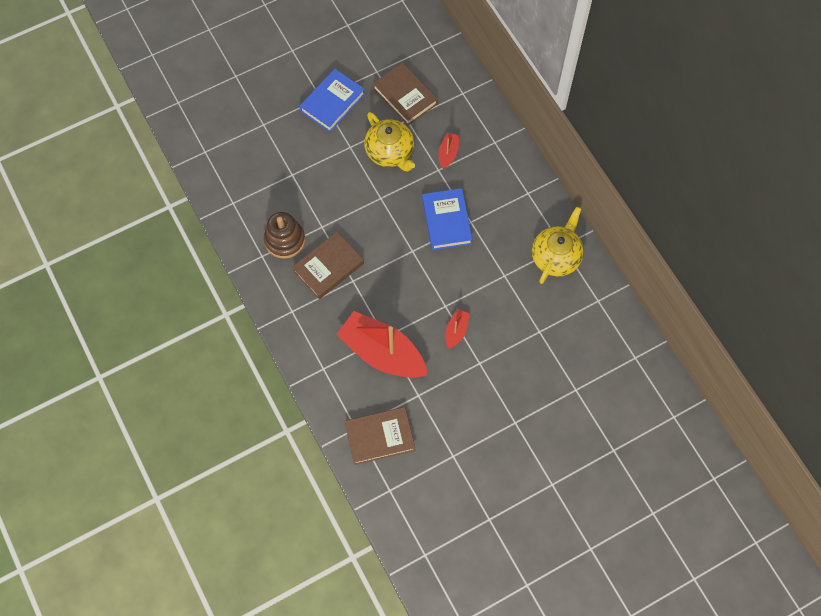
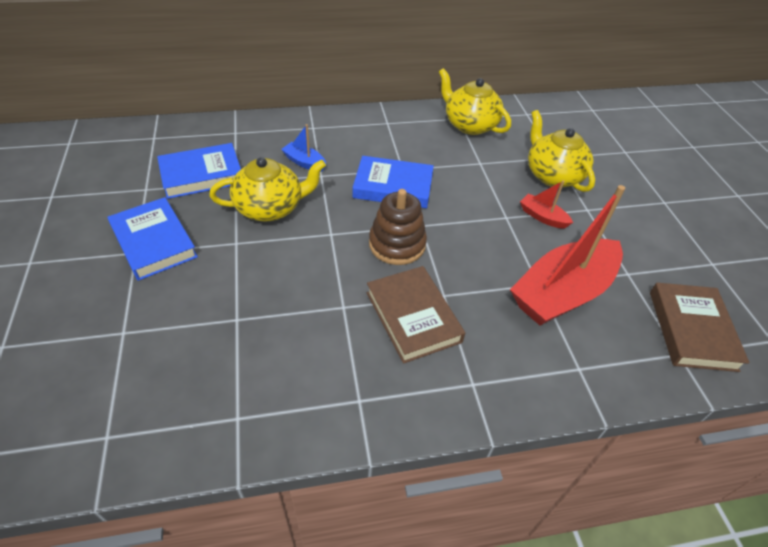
camera: 75 degrees left, 20 degrees down
brown stacking toy [264,212,305,259] -> brown stacking toy moved to [369,189,427,265]
brown book [373,62,438,125] -> blue book [157,143,241,199]
red boat [438,133,459,169] -> blue boat [281,124,326,171]
none -> yellow teapot [528,110,595,192]

